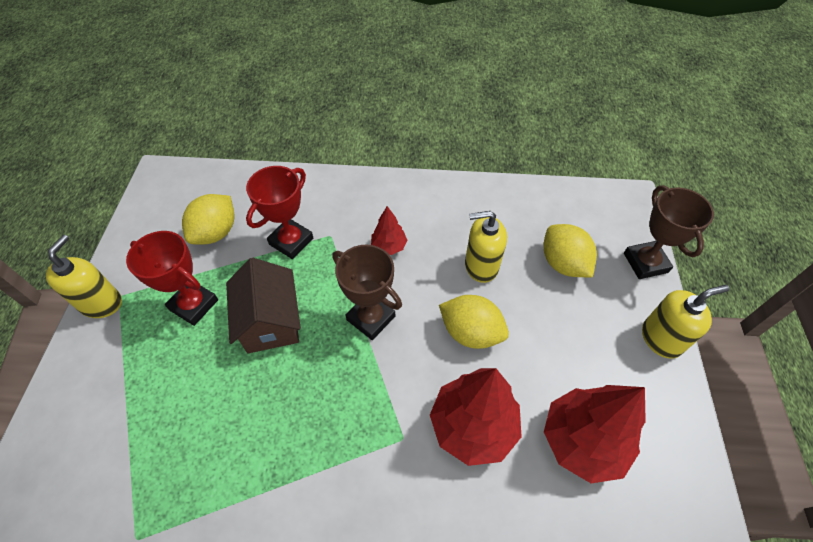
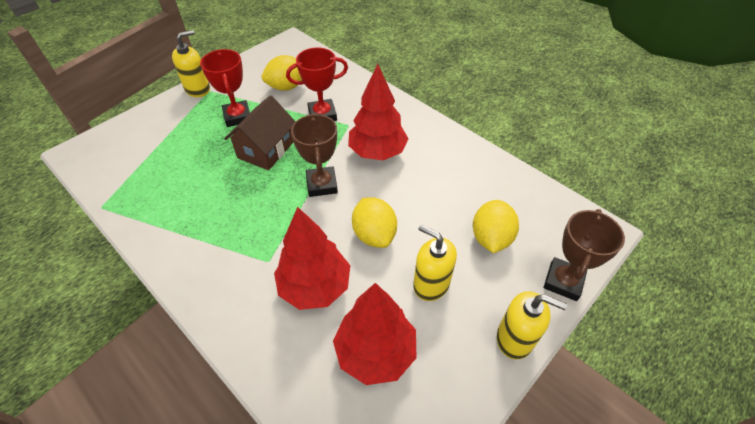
camera: 40 degrees right, 5 degrees down
red tree [371,206,407,255] -> red tree [348,64,409,160], size x1.97
yellow soap dispenser [465,211,507,283] -> yellow soap dispenser moved to [413,225,457,301]

